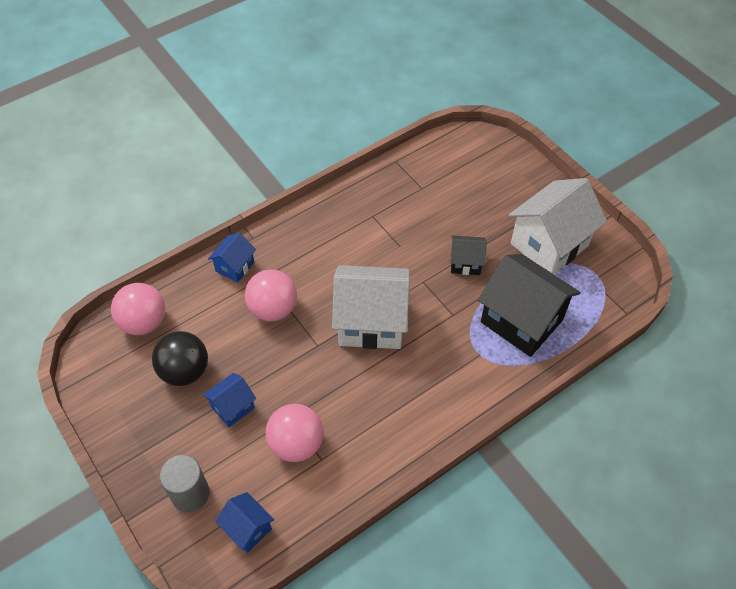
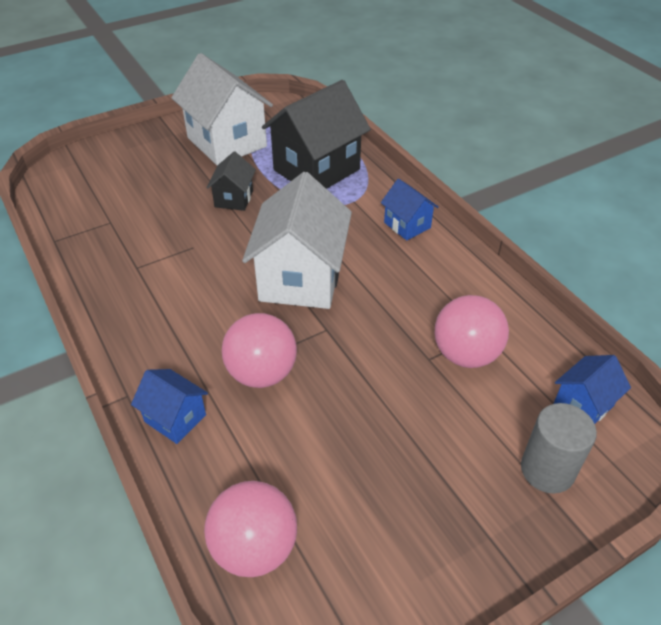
camera: 85 degrees left, 10 degrees down
black ball [152,331,208,386] -> none
blue house [203,373,256,427] -> blue house moved to [381,179,439,240]

